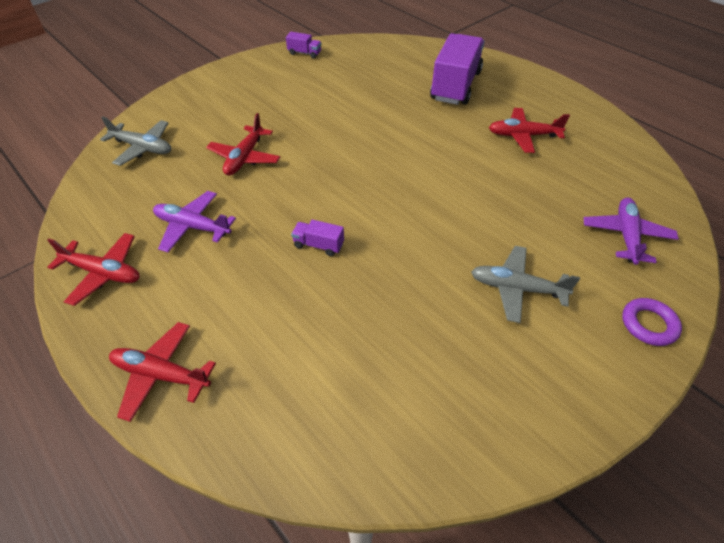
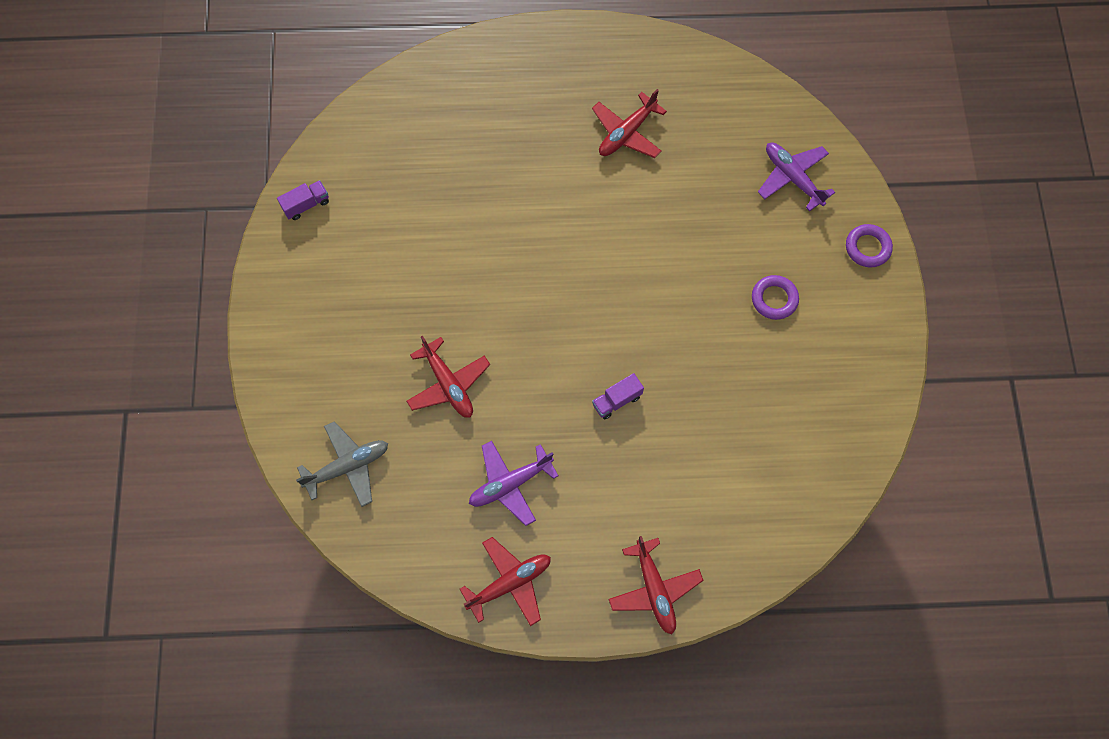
camera: 50 degrees left, 20 degrees up
red plane [109,322,216,422] -> red plane turned 75 degrees counterclockwise [608,536,704,634]
purple truck [430,33,485,105] -> none
grey plane [471,246,580,323] -> purple ring [752,275,799,320]

